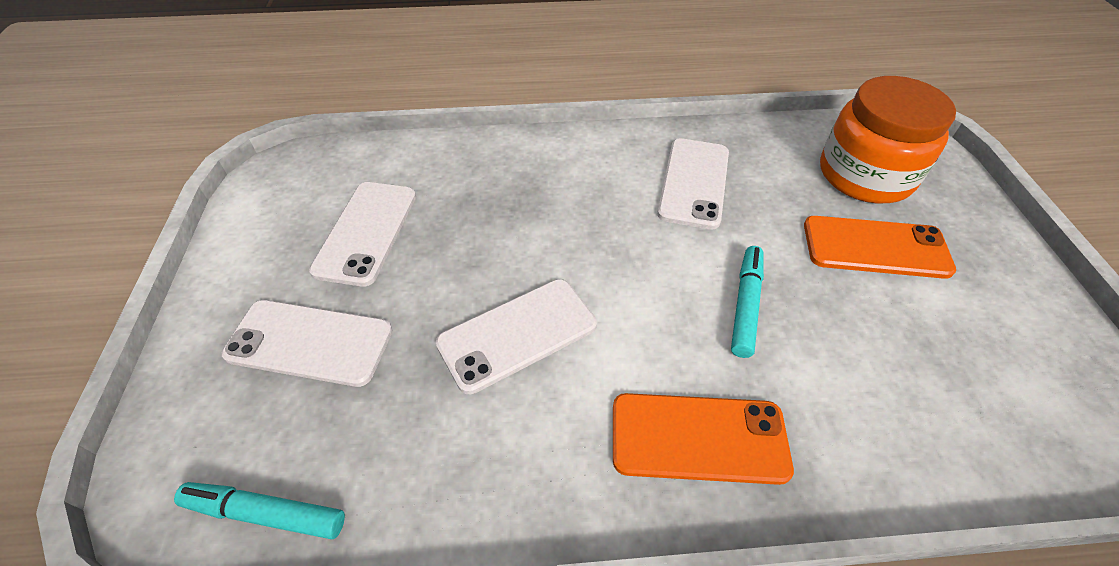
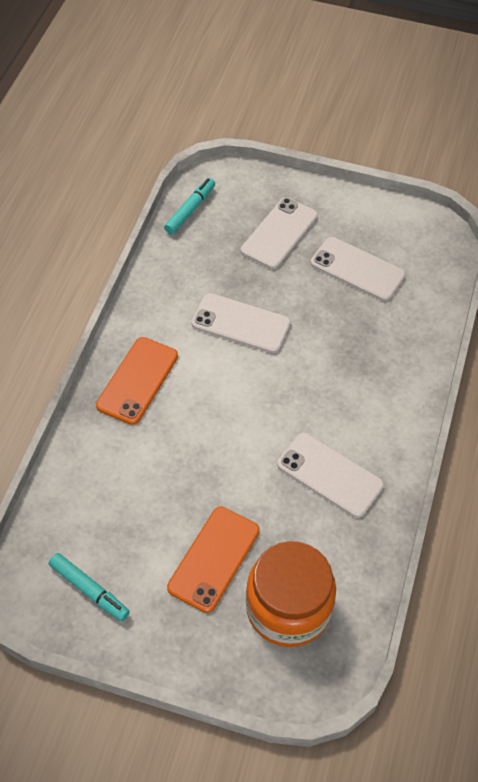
camera: 110 degrees right, 5 degrees up
white phone [436,279,597,394] -> white phone turned 60 degrees counterclockwise [191,293,291,353]
turquoise marker [731,246,764,358] -> turquoise marker moved to [49,553,130,621]

